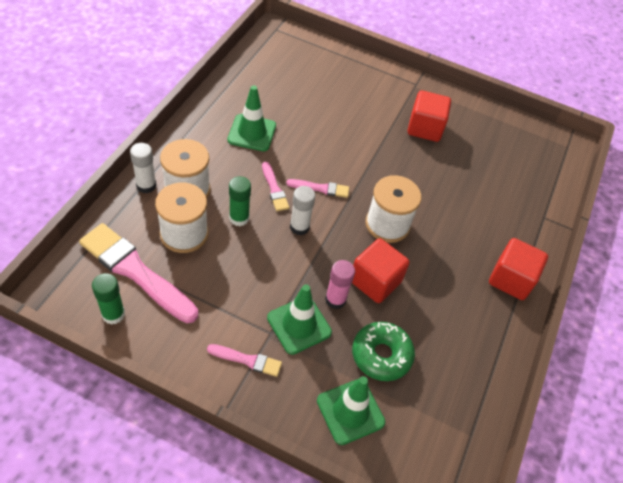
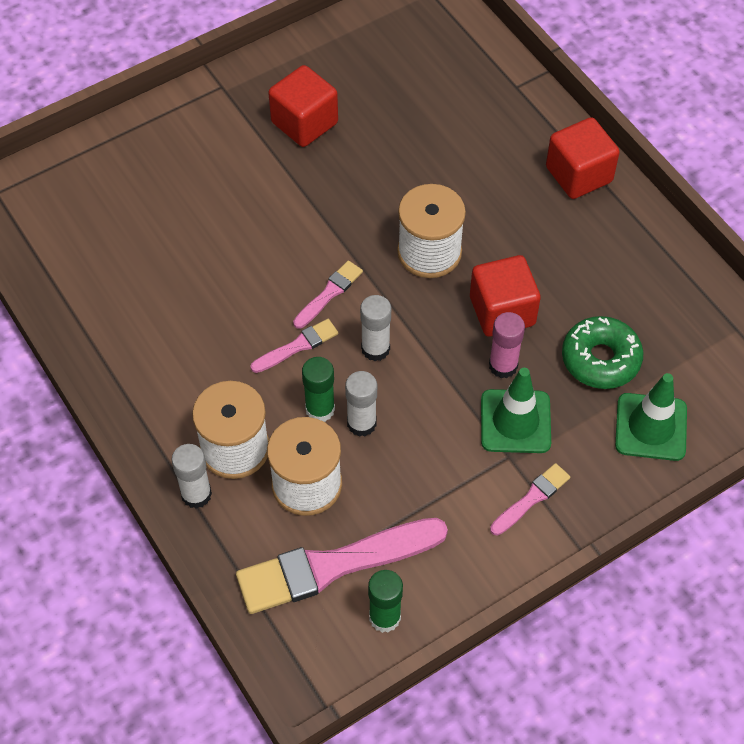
camera: 50 degrees left, 5 degrees up
green traffic cone [227,85,276,151] -> none
pink brush [262,162,289,211] -> pink brush turned 45 degrees counterclockwise [250,319,338,373]
none -> white glue stick [345,371,377,437]

